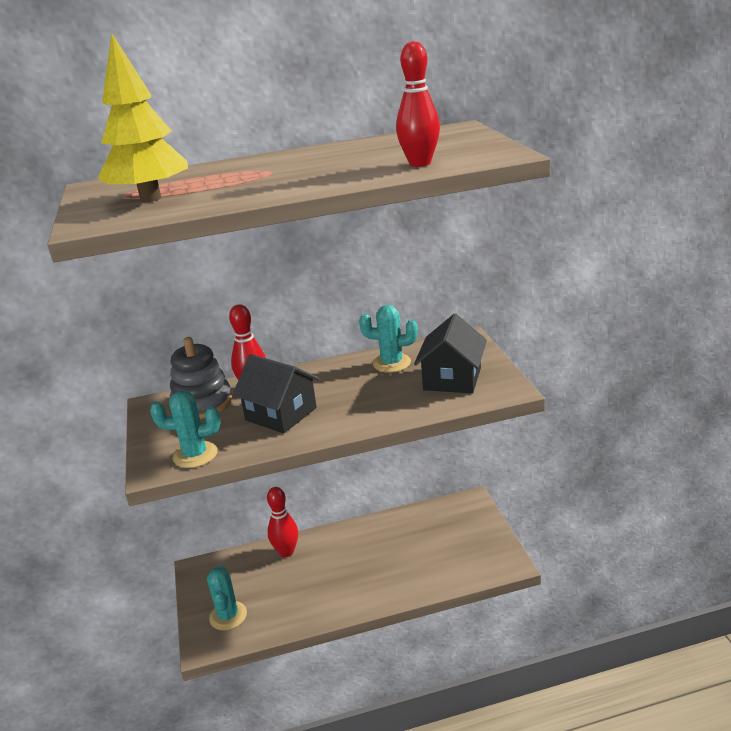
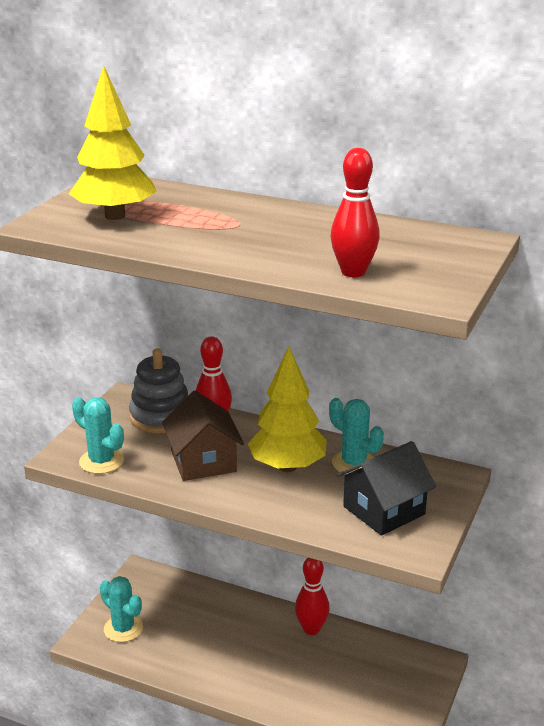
camera: 35 degrees right, 0 degrees up
turquoise cactus [207,565,247,631] -> turquoise cactus turned 75 degrees counterclockwise [100,576,143,642]
black house [232,354,320,434] -> brown house [162,390,244,481]
red bowling pin [267,487,298,557] -> red bowling pin moved to [295,558,330,635]
none -> yellow tree [248,347,327,472]

